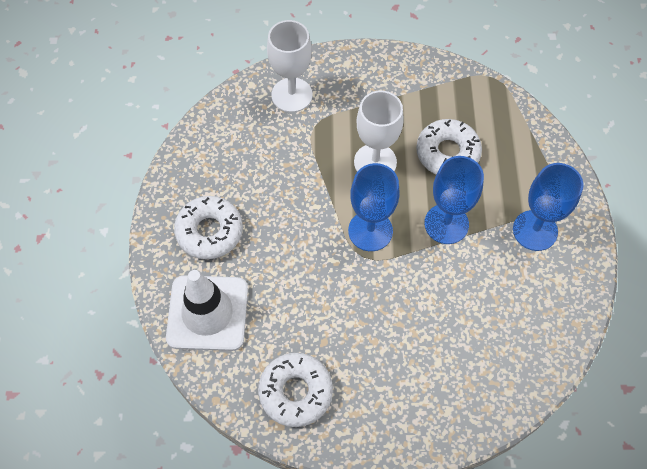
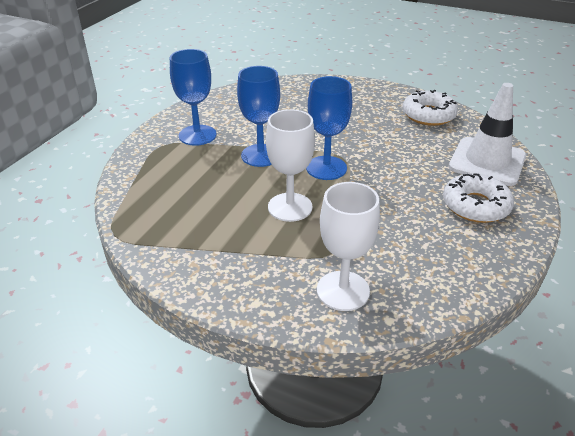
camera: 155 degrees left, 25 degrees down
white donut [416,119,482,174] -> none

